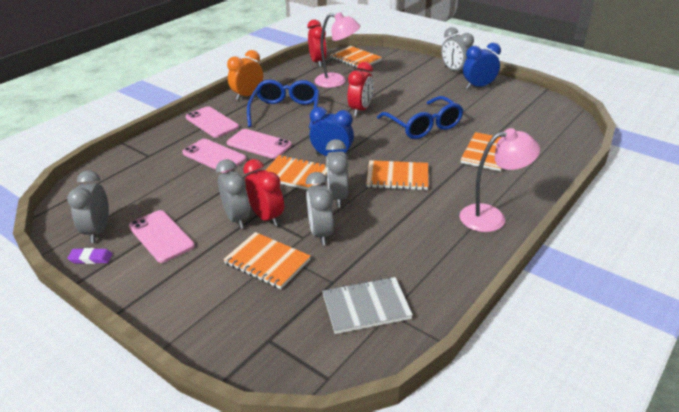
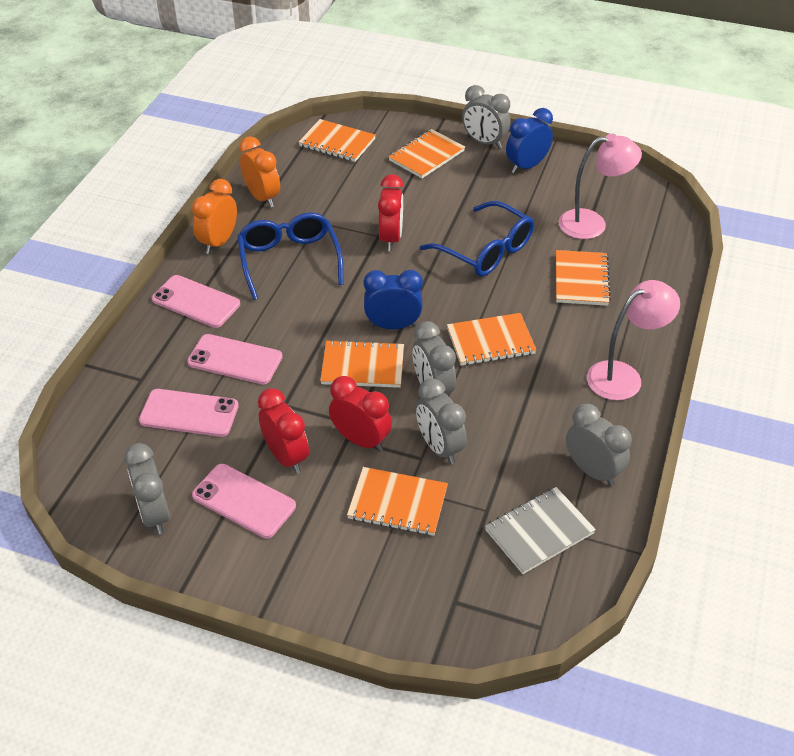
camera: 20 degrees left, 10 degrees up
purple eraser [67,248,113,264] -> none
grey clock [216,159,250,229] -> grey clock moved to [566,404,632,486]
pink phone [227,129,292,159] -> pink phone moved to [139,389,239,437]
red clock [308,19,327,67] -> red clock moved to [258,388,309,474]
pink lamp [315,12,361,88] -> pink lamp moved to [558,133,642,239]
none -> orange clock [239,136,280,208]
none -> orange notebook [388,129,465,178]

